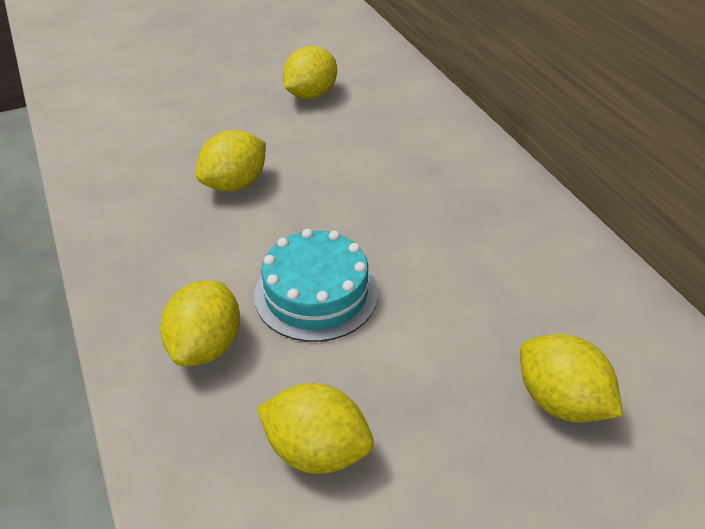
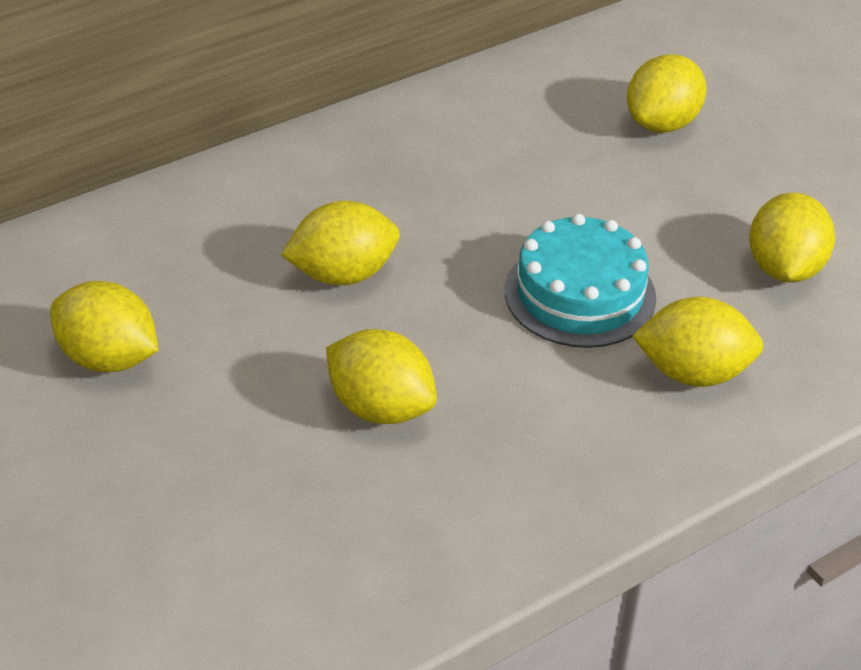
camera: 100 degrees left, 0 degrees up
none -> yellow lemon [281,201,400,285]

